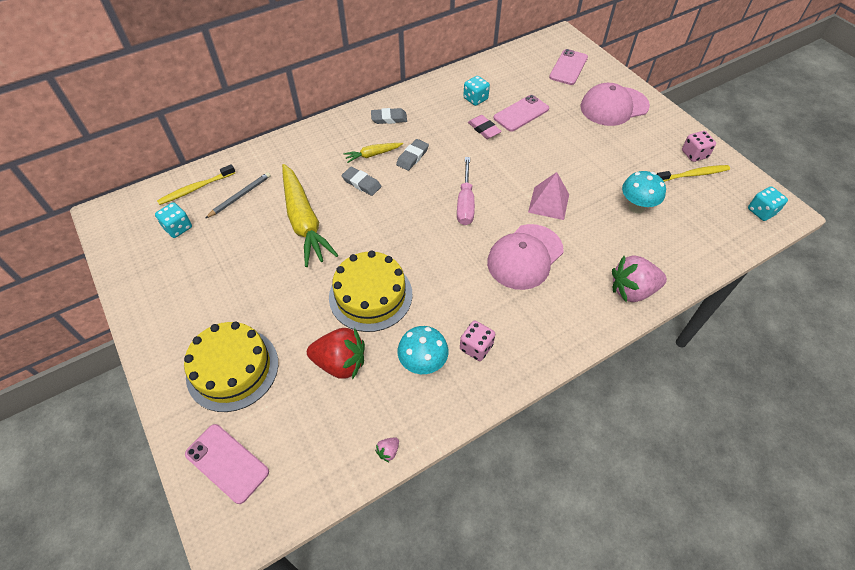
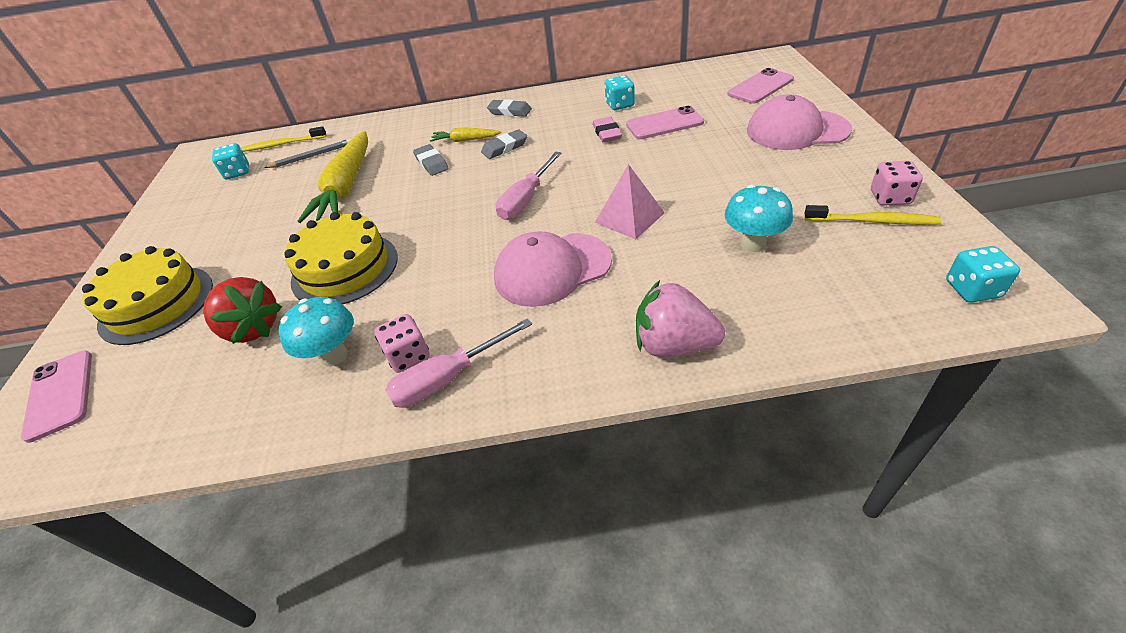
camera: 30 degrees right, 10 degrees down
pink strawberry [375,437,399,462] -> none
none -> pink screwdriver [385,318,532,408]

